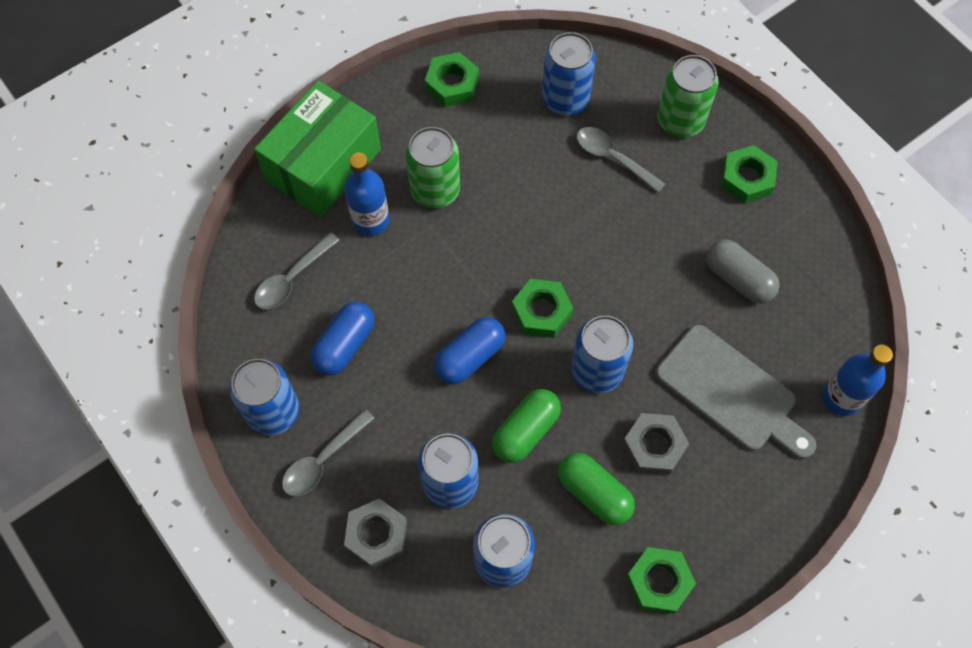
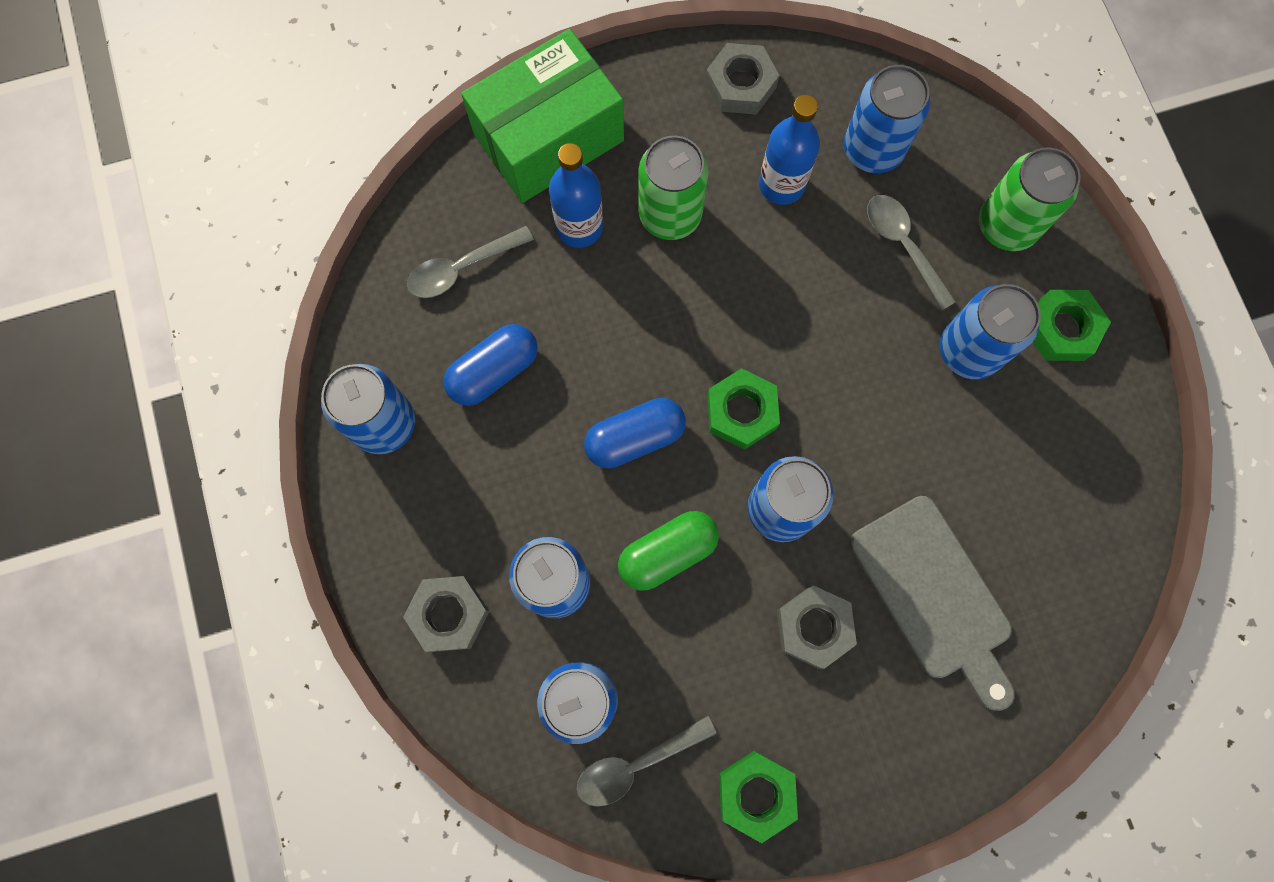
camera: 20 degrees right, 10 degrees up
grey spoon [282,409,375,497] -> grey spoon moved to [577,716,717,807]
green nut [425,52,479,107] -> grey nut [705,43,779,115]
green capsule [558,453,635,525] -> none
grey capsule [706,239,780,304] -> none
blue bottle [822,345,893,416] -> blue bottle moved to [759,95,820,205]
none -> blue can [940,284,1041,379]

